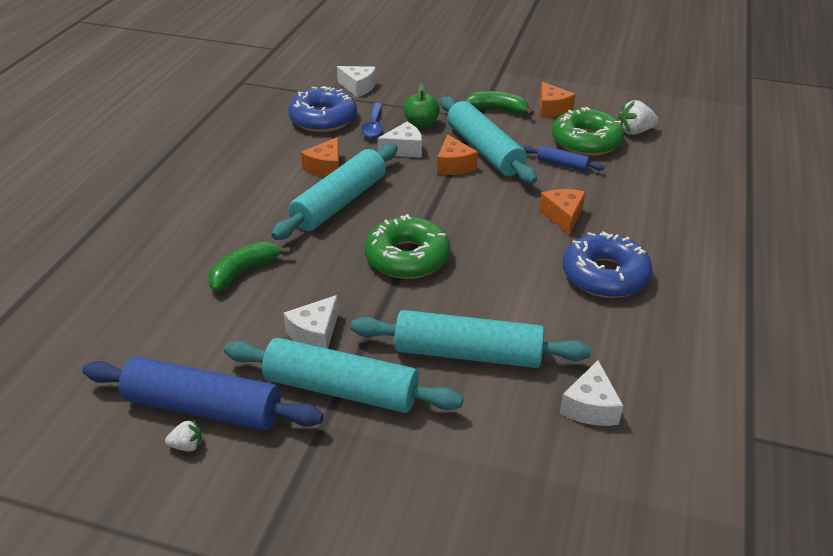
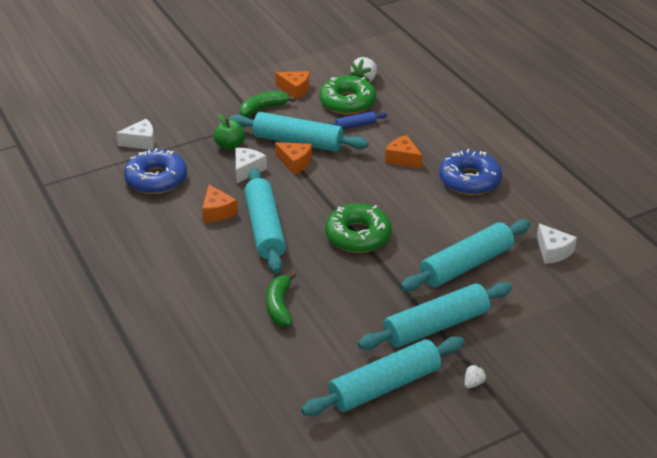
camera: 45 degrees left, 0 degrees up
blue rolling pin [83,357,324,430] -> turquoise rolling pin [301,337,465,416]
white strawberry [165,420,202,452] -> white strawberry moved to [465,364,487,388]
white cheese [283,295,339,349] -> none
blue spoon [361,103,383,138] -> none

